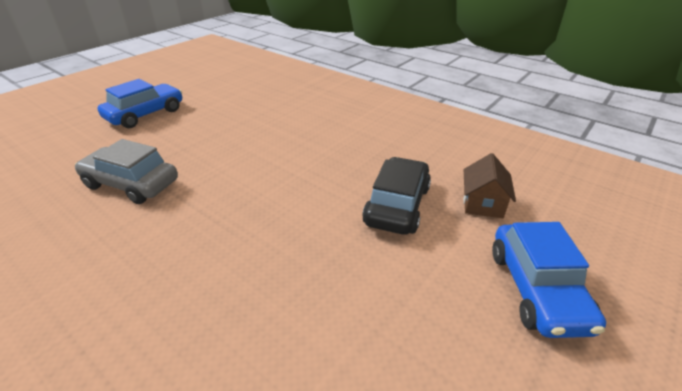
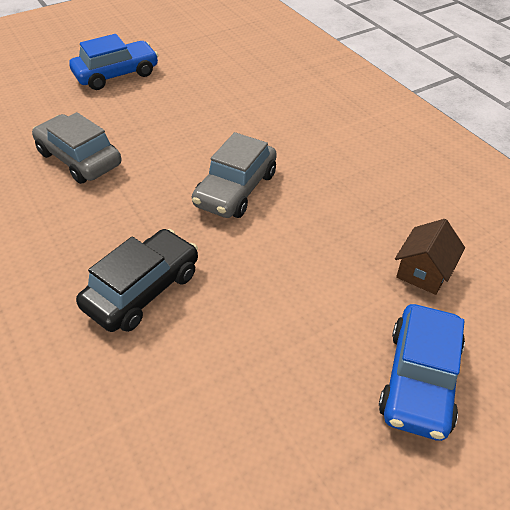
camera: 20 degrees right, 10 degrees up
black car [362,157,431,235] -> black car moved to [76,229,198,332]
none -> grey car [192,132,277,218]

